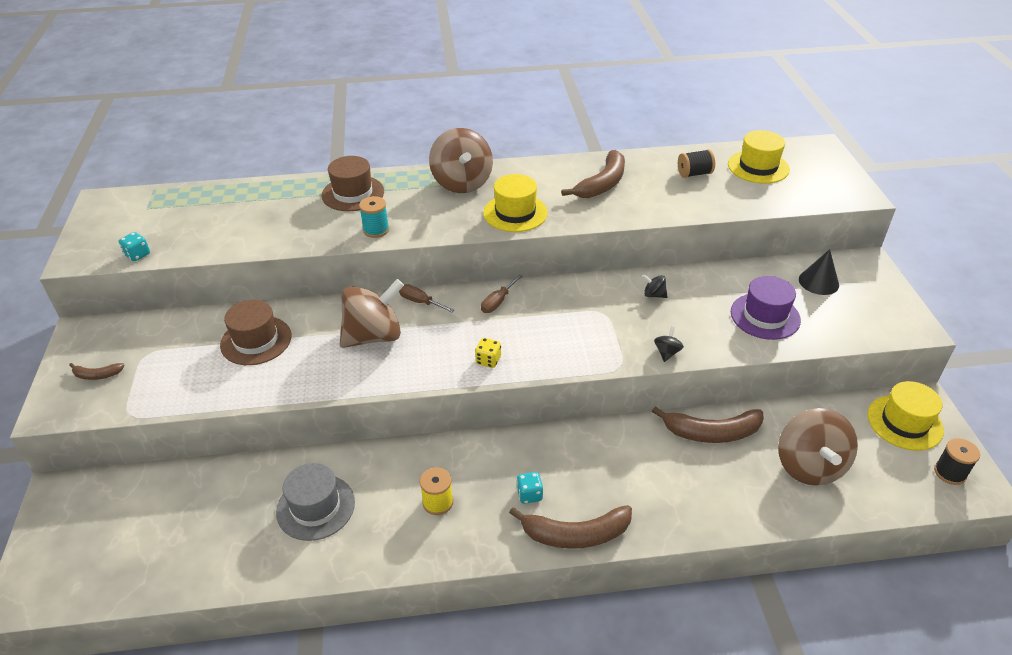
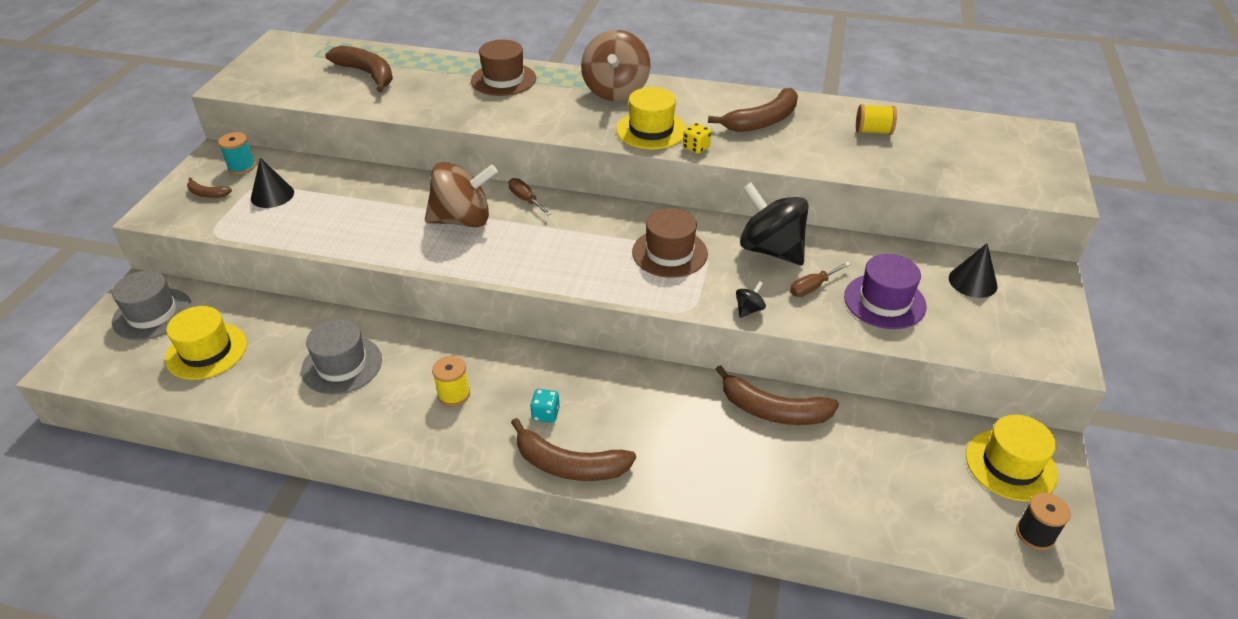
camera: 20 degrees right, 0 degrees up
turquoise dice [119,232,150,261] -> none
brown hat [220,300,291,365] -> brown hat moved to [632,208,708,278]
turquoise spool [359,196,389,238] -> turquoise spool moved to [218,132,256,175]
yellow dice [475,338,501,368] -> yellow dice moved to [683,123,711,154]
brown screwdriver [481,274,522,313] -> brown screwdriver moved to [790,262,851,297]
black spinning top [642,274,668,298] -> black spinning top [740,182,809,265], size x2.49
black spool [678,149,715,178] -> yellow spool [856,104,897,135]
yellow hat [728,130,790,184] -> yellow hat moved to [165,306,247,380]
brown spinning top [778,408,858,486] -> none
none -> grey hat [112,270,192,340]
none -> black cone [251,158,294,208]
none -> brown banana [325,46,393,92]

